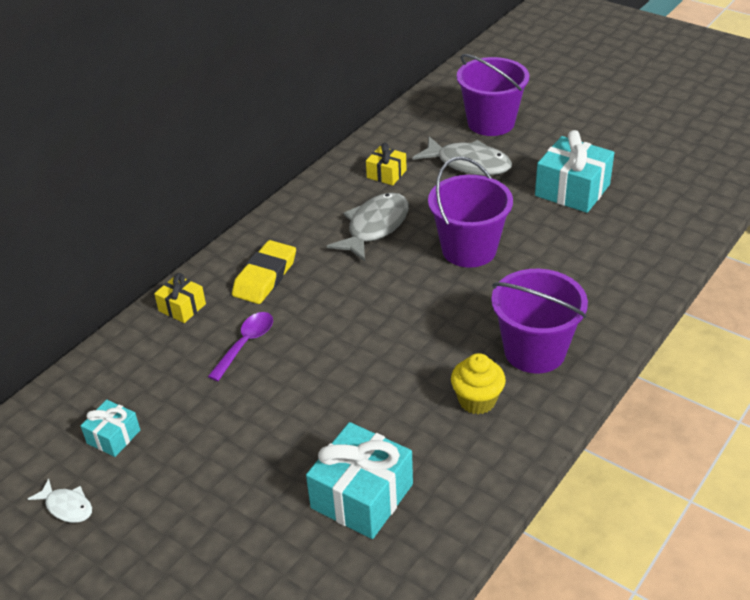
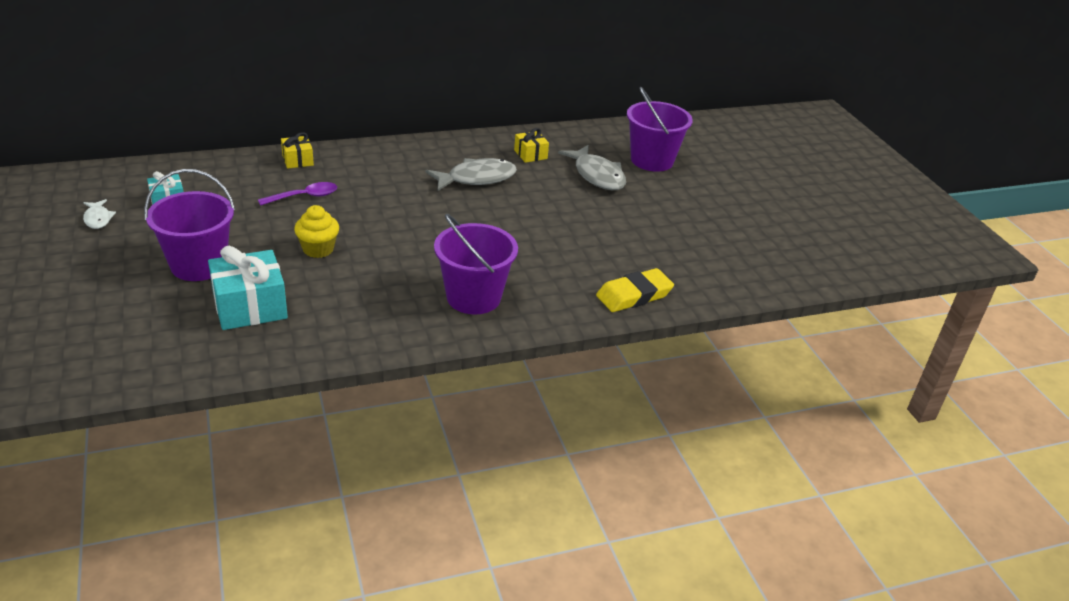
camera: 30 degrees right, 5 degrees down
yellow eraser [232,240,296,304] -> yellow eraser moved to [596,268,674,312]
purple bucket [428,156,513,268] -> purple bucket moved to [144,169,235,281]
yellow cupcake [451,353,506,414] -> yellow cupcake moved to [294,205,339,258]
turquoise gift [535,130,614,213] -> none

